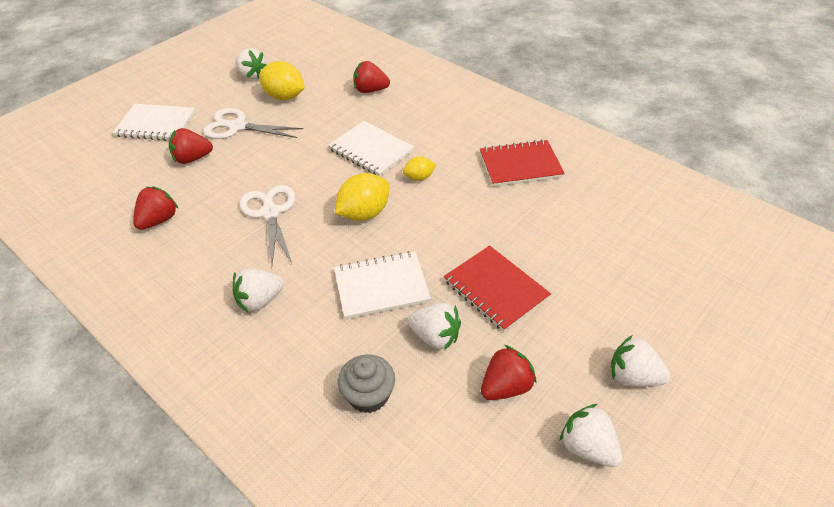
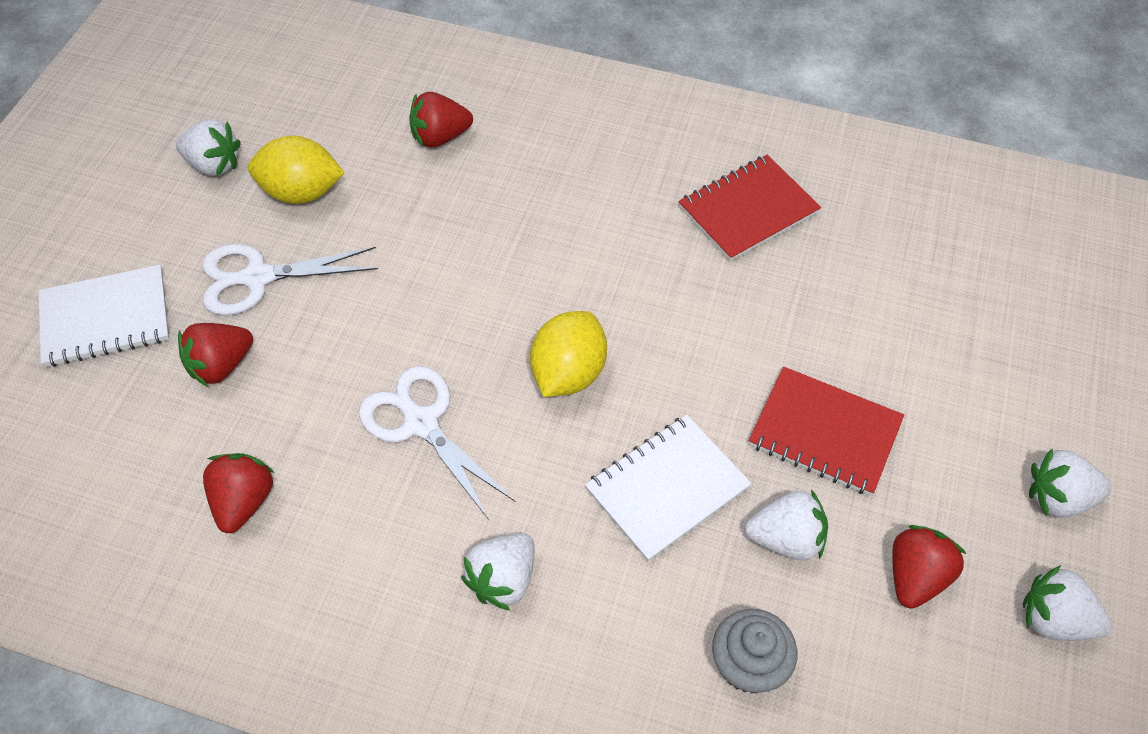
camera: 25 degrees left, 10 degrees up
white notebook [328,121,414,176] -> none
yellow lemon [403,156,436,181] -> none

